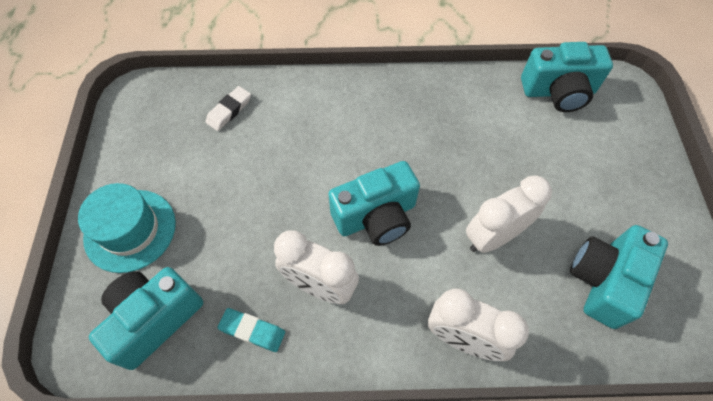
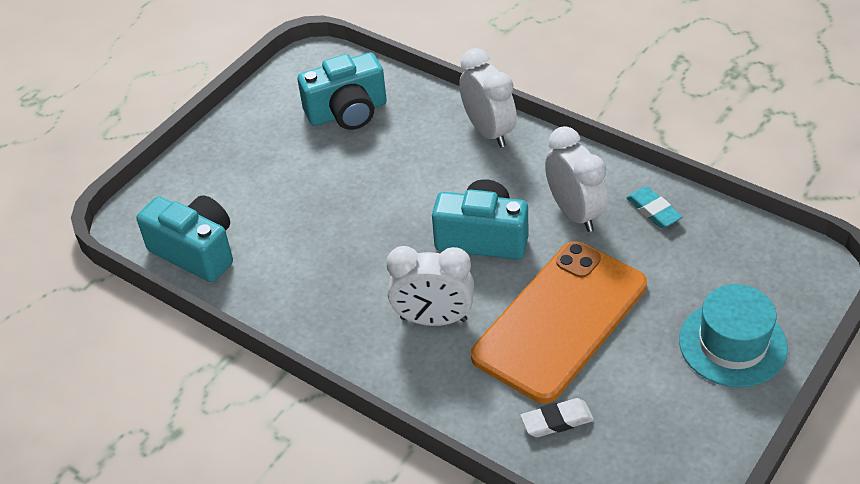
camera: 140 degrees left, 15 degrees down
turquoise camera [89,267,203,370] -> none
white clock [466,175,552,253] -> white clock moved to [386,246,474,326]
none -> orange phone [471,241,647,403]

